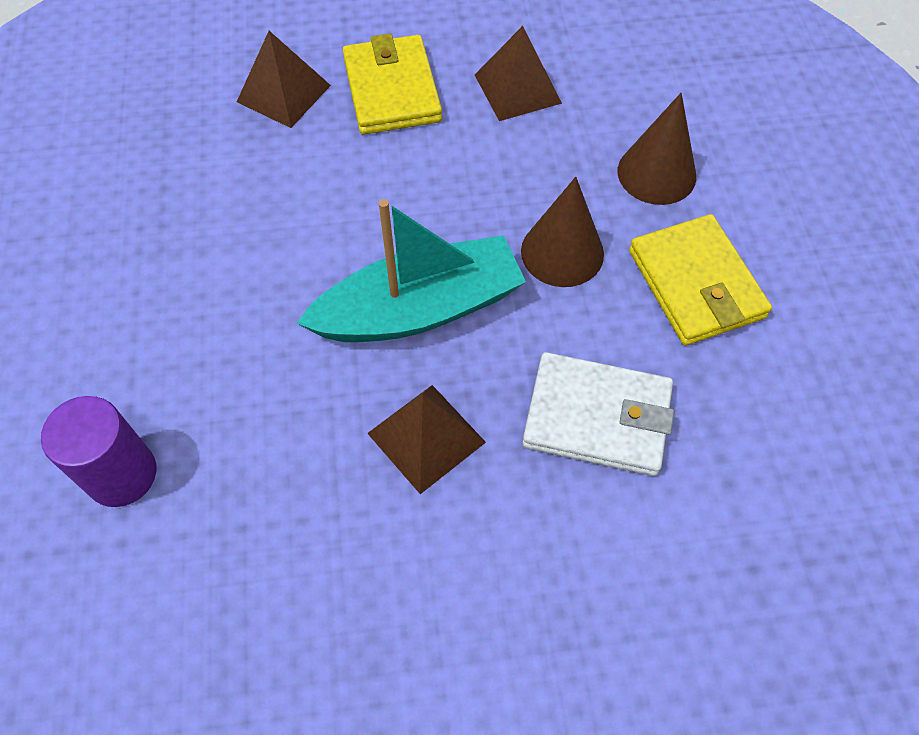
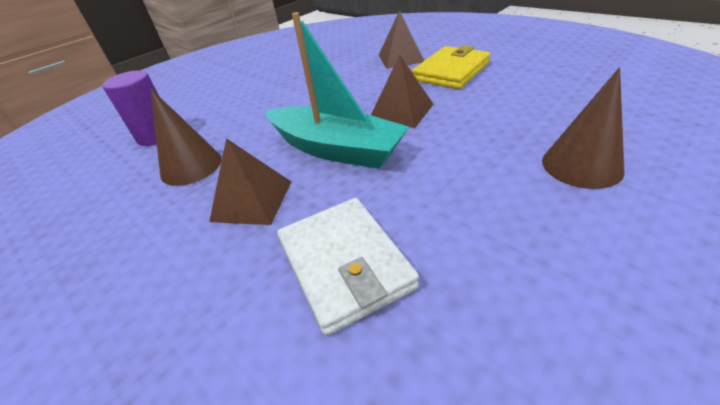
camera: 55 degrees right, 20 degrees down
brown pyramid [475,26,562,121] -> brown pyramid moved to [371,55,433,128]
brown cone [521,177,604,287] -> brown cone moved to [151,89,222,186]
yellow wallet [629,214,772,346] -> none

